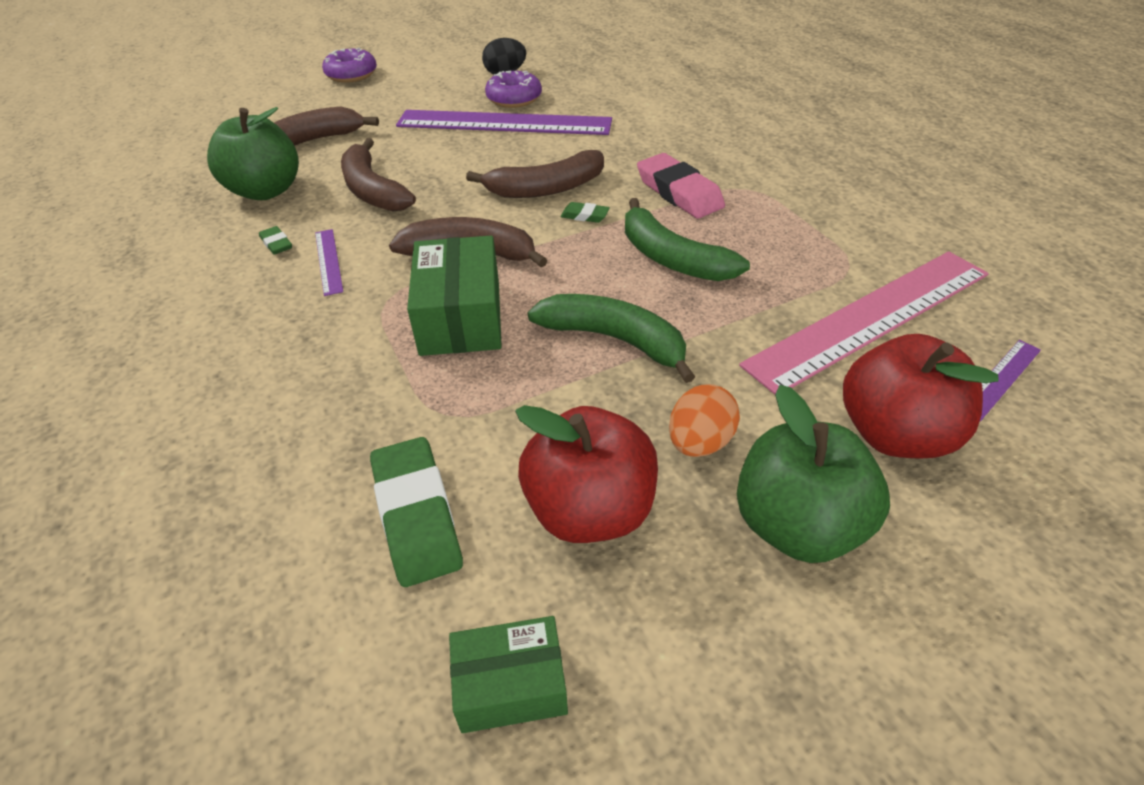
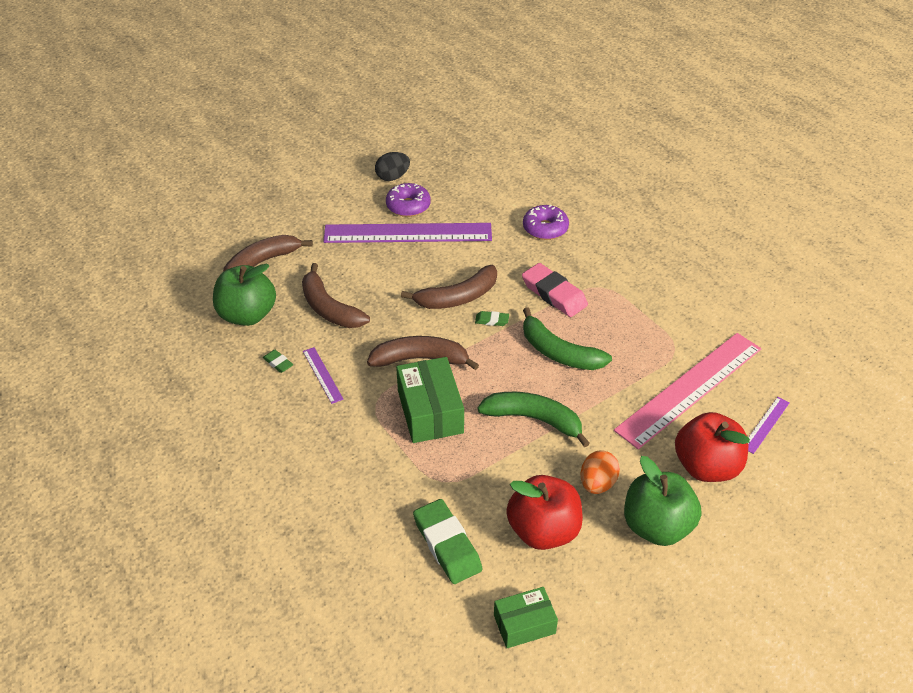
camera: 10 degrees left, 0 degrees up
purple donut [322,48,377,83] -> purple donut moved to [523,205,569,240]

